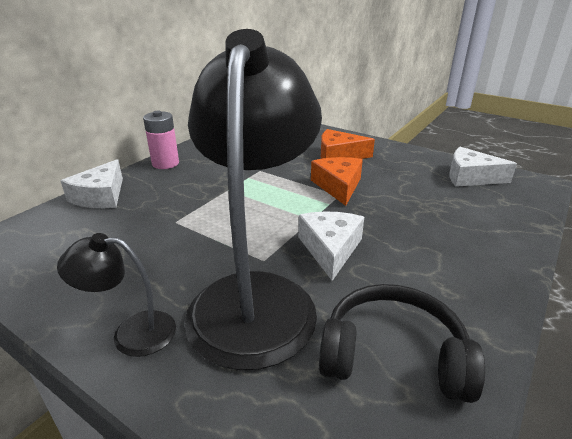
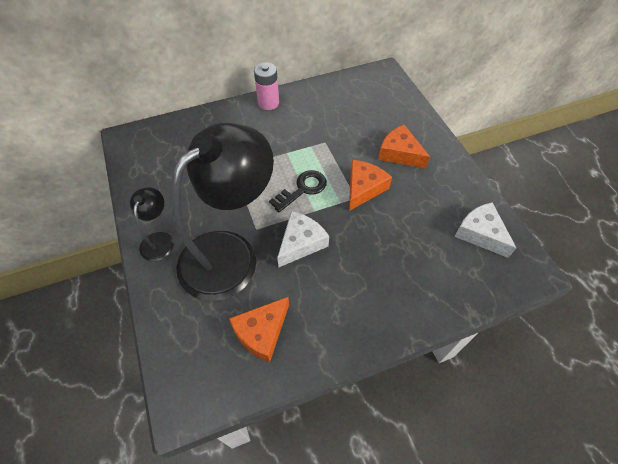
camera: 35 degrees right, 25 degrees up
black lamp [57,233,176,357] -> black lamp turned 60 degrees clockwise [130,187,174,261]
white cheese [61,159,123,208] -> none
black headphones [319,284,485,403] -> orange cheese [229,297,289,362]
none -> black key [269,170,327,212]

